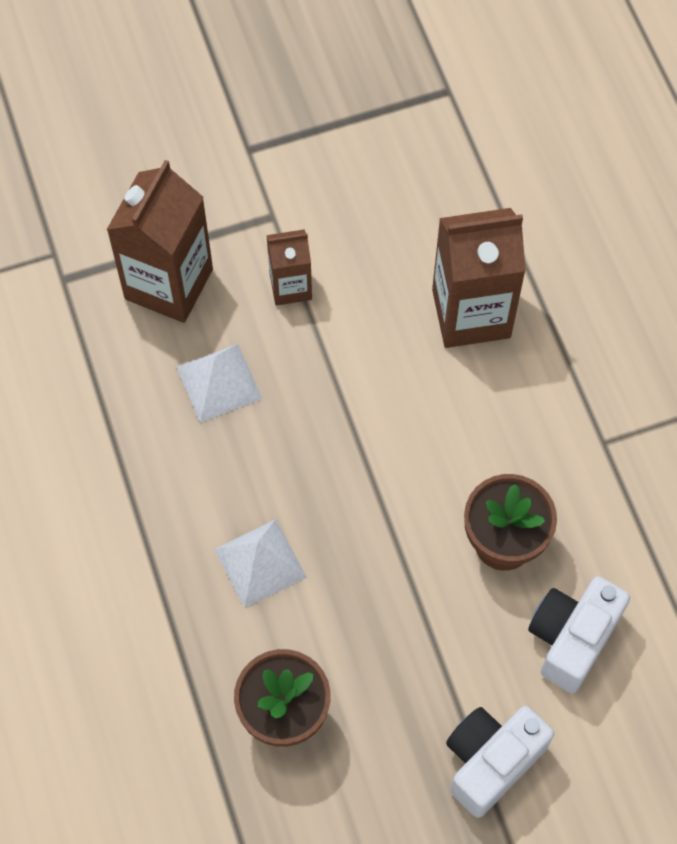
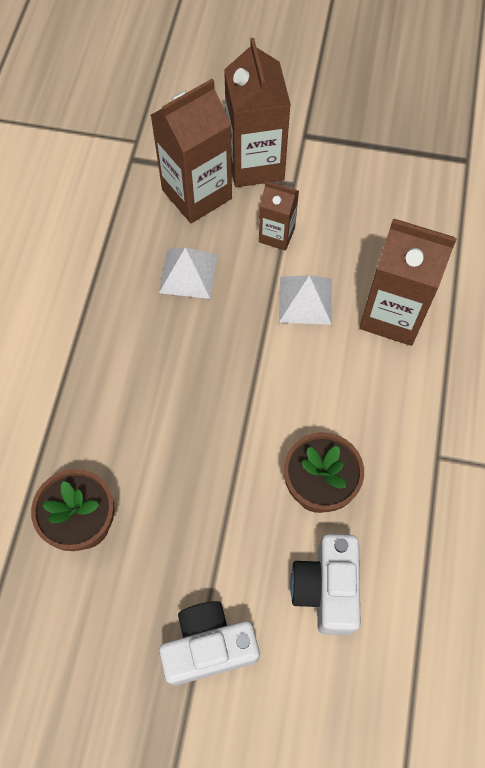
camera: 30 degrees right, 0 degrees up
white pyramid [214,519,307,608] -> white pyramid moved to [279,275,332,325]
white camera [528,576,630,693] -> white camera turned 60 degrees counterclockwise [290,534,361,635]
none -> brown carton [224,38,291,187]

